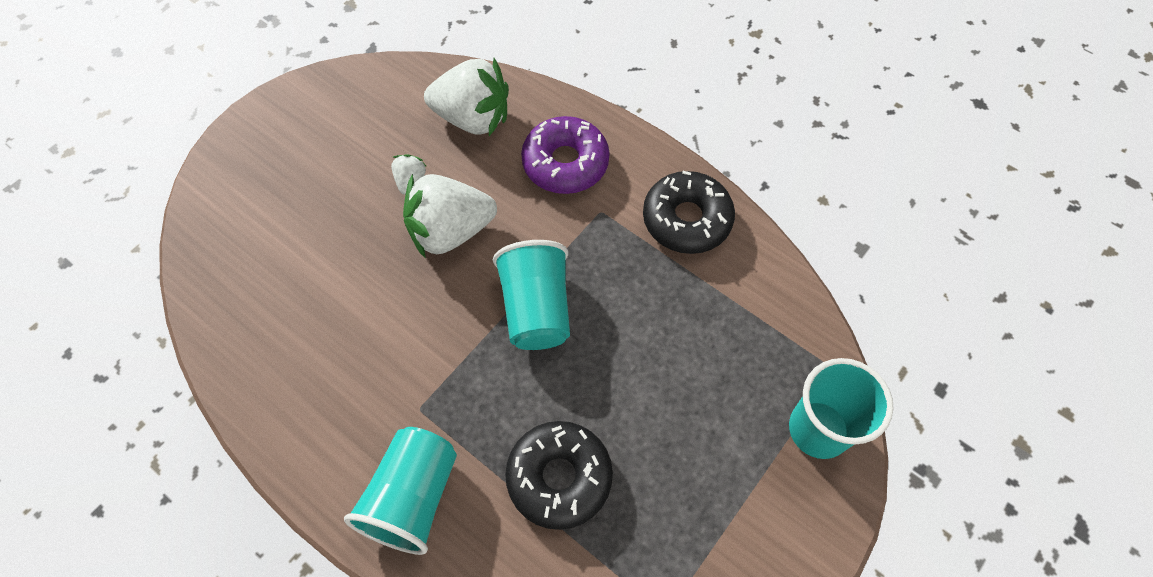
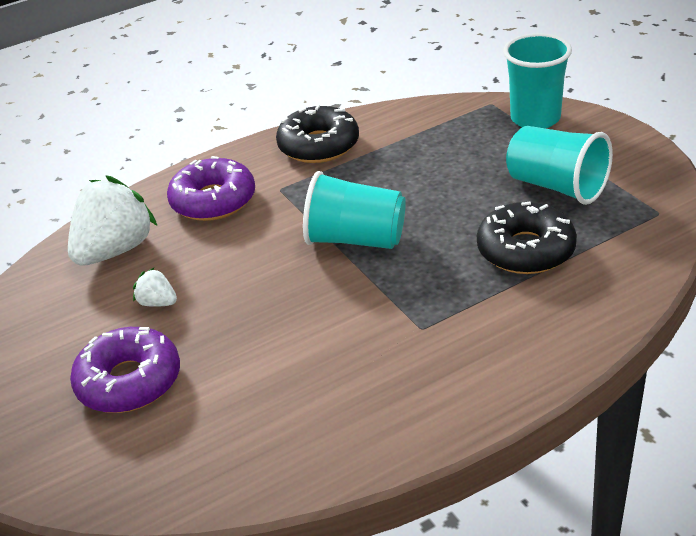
camera: 65 degrees left, 25 degrees down
turquoise cup [344,427,457,555] -> turquoise cup moved to [506,126,613,205]
white strawberry [403,174,497,259] -> none
none -> purple donut [70,327,180,413]

